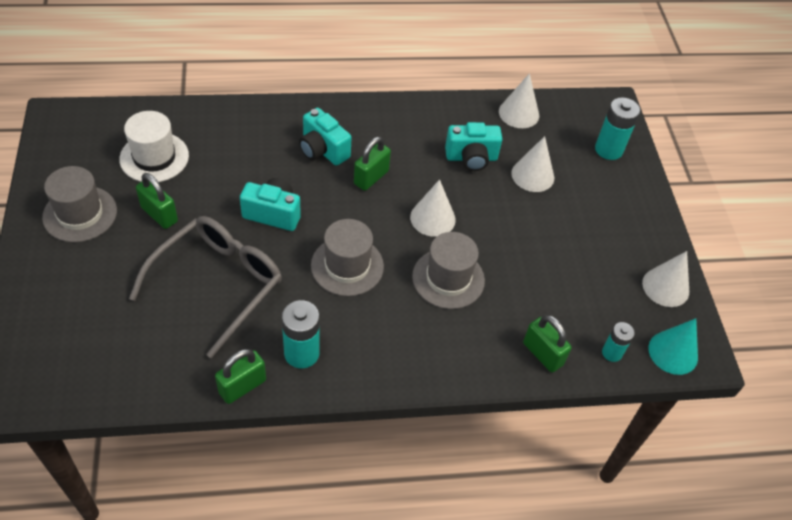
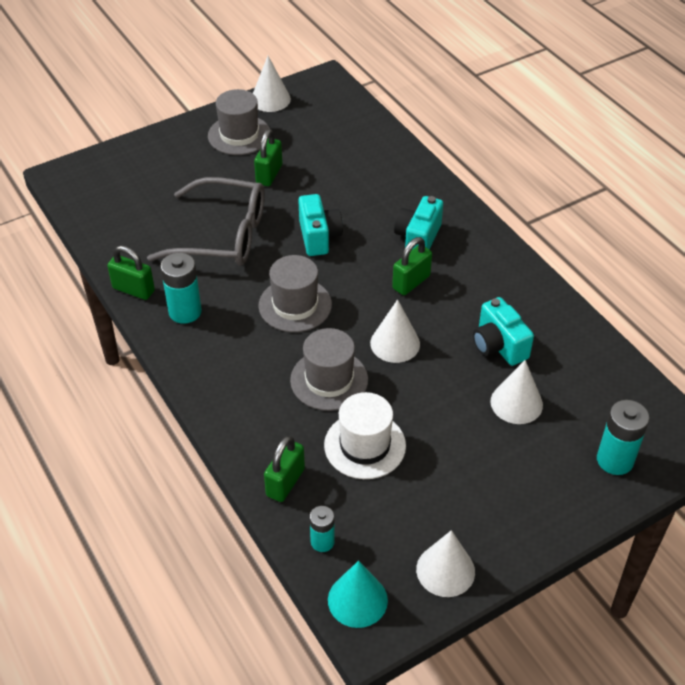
camera: 70 degrees right, 5 degrees down
white hat [119,111,189,182] -> white hat moved to [324,392,406,479]
green padlock [354,137,391,191] -> green padlock turned 60 degrees counterclockwise [392,237,432,295]
white cone [499,73,539,128] -> white cone moved to [253,56,291,112]

